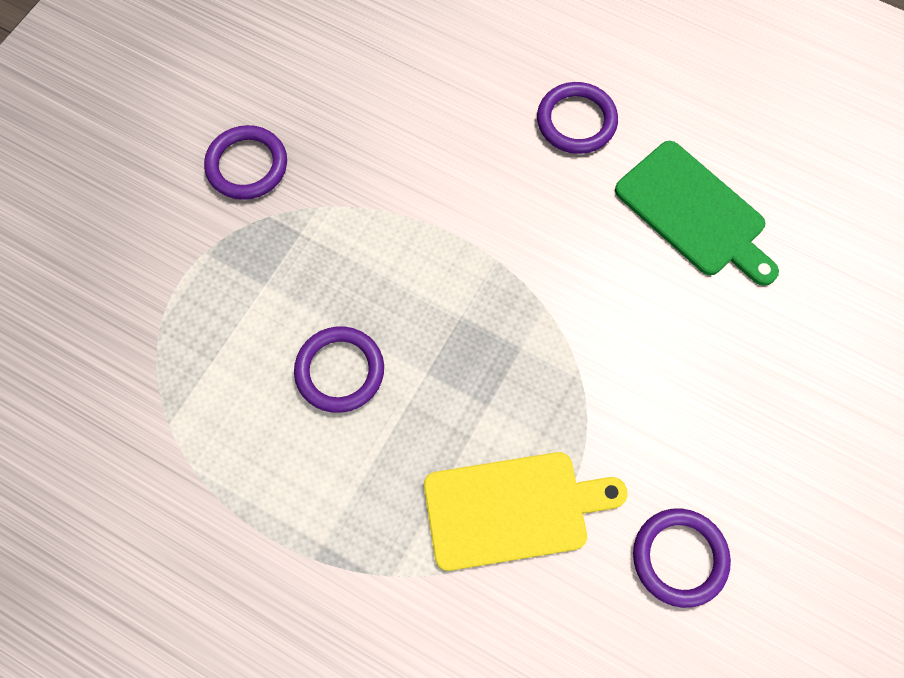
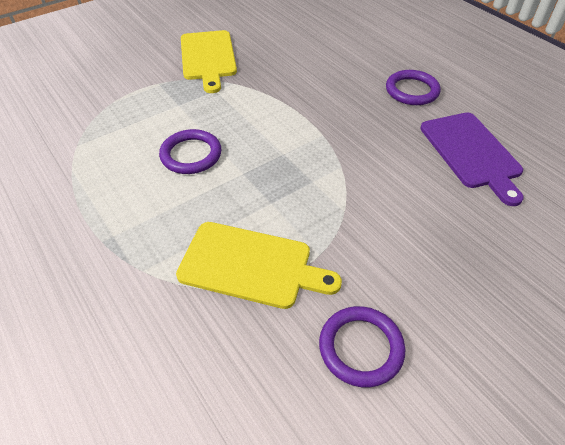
camera: 25 degrees right, 20 degrees down
purple ring [204,125,287,200] -> yellow cutting board [181,30,237,93]
green cutting board [615,141,779,286] -> purple cutting board [420,112,524,206]

